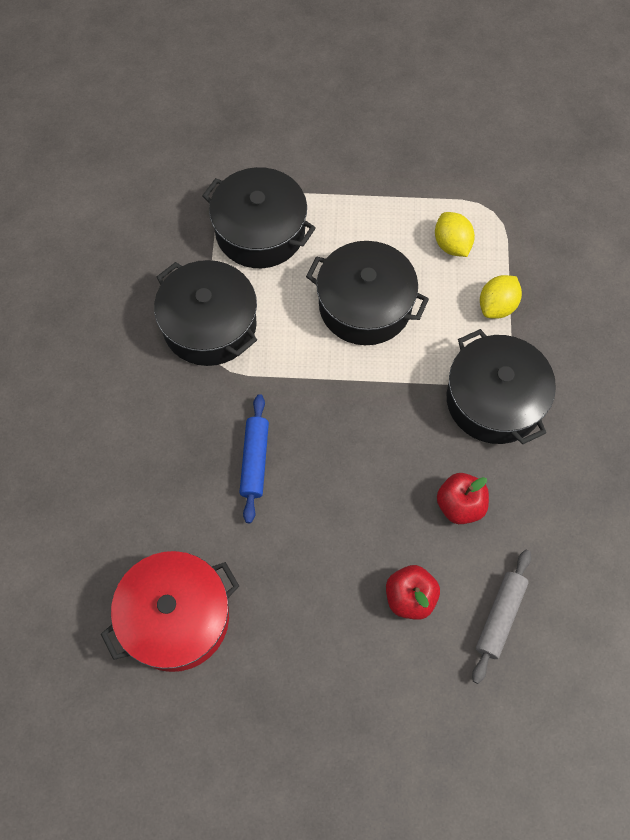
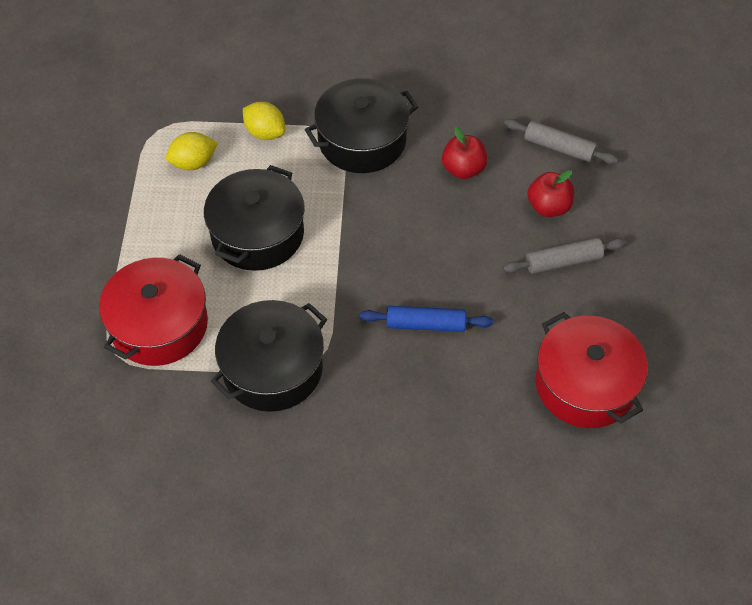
camera: 90 degrees left, 10 degrees down
black pot [202,167,316,268] -> red pot [99,254,208,366]
none -> grey rolling pin [503,238,626,274]

